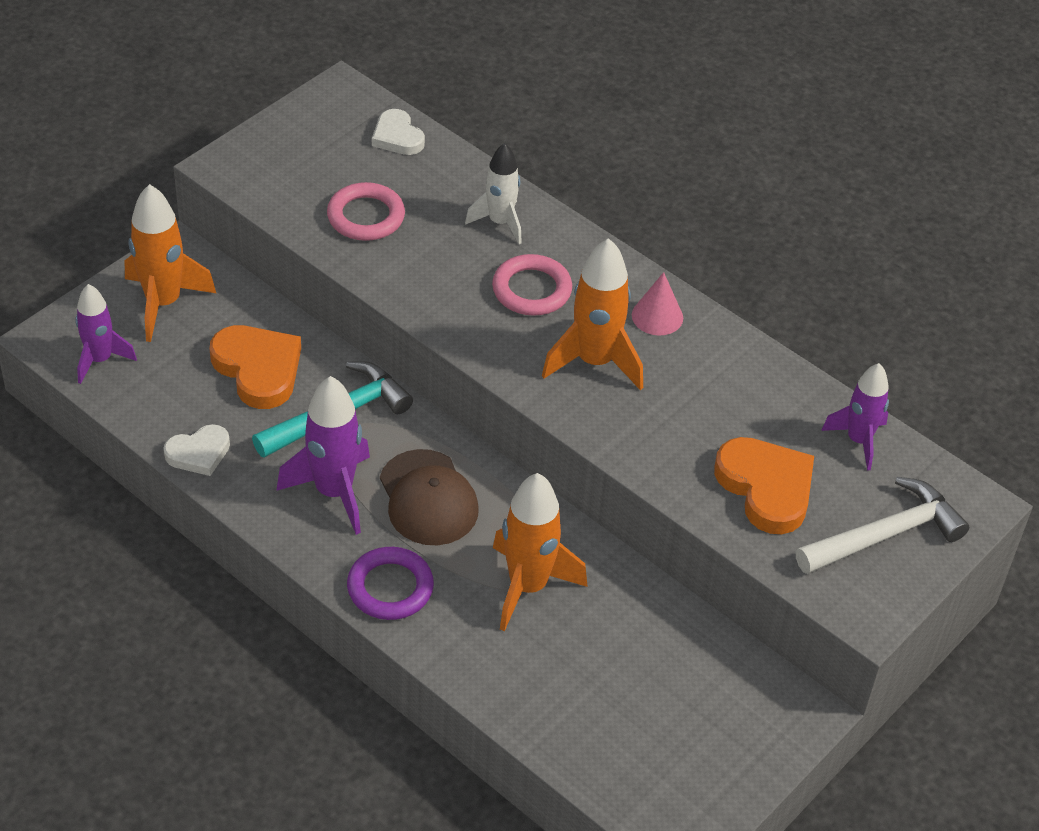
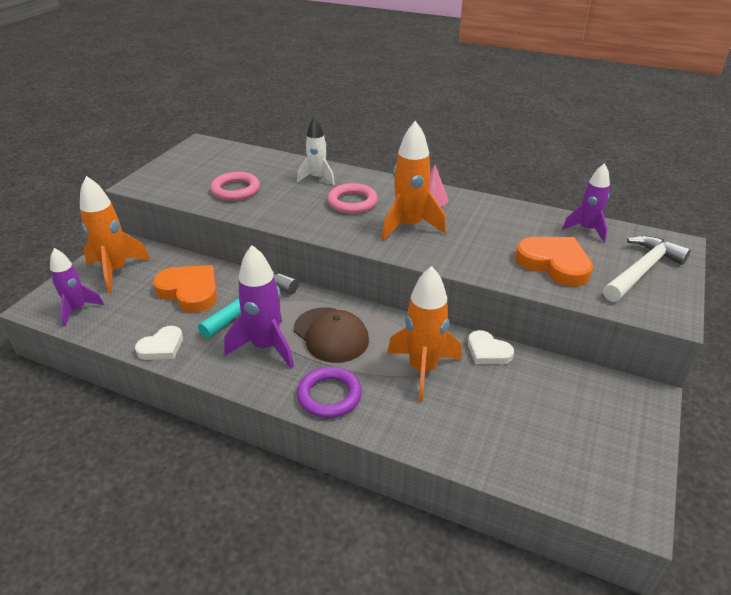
camera: 15 degrees left, 10 degrees down
white heart [372,109,425,155] -> white heart moved to [468,330,514,364]

